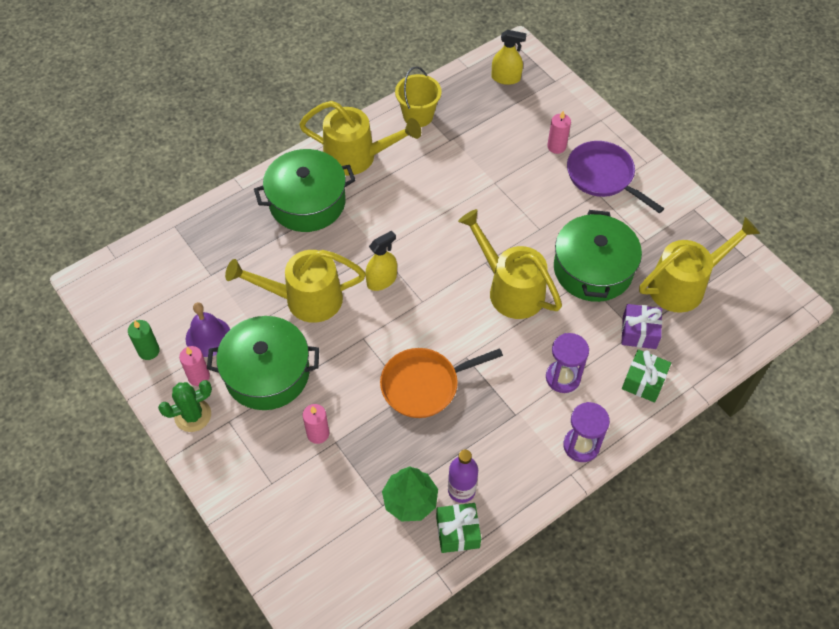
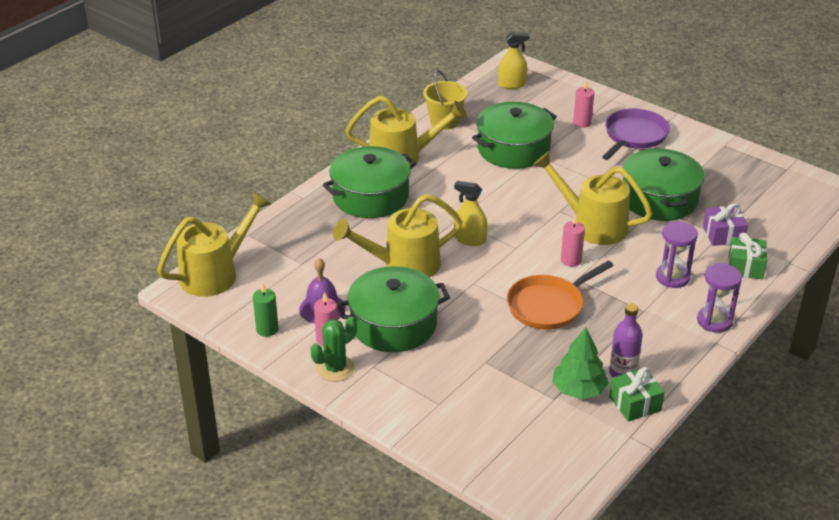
camera: 15 degrees left, 20 degrees down
pink candle [303,404,329,444] -> pink candle moved to [561,214,585,267]
yellow spray bottle [365,231,397,291] -> yellow spray bottle turned 105 degrees counterclockwise [454,181,488,246]
purple pan [567,141,664,213] -> purple pan turned 90 degrees clockwise [602,108,670,160]
yellow watering can [639,217,760,313] -> yellow watering can moved to [157,192,271,297]
none -> green pot [472,102,557,169]

